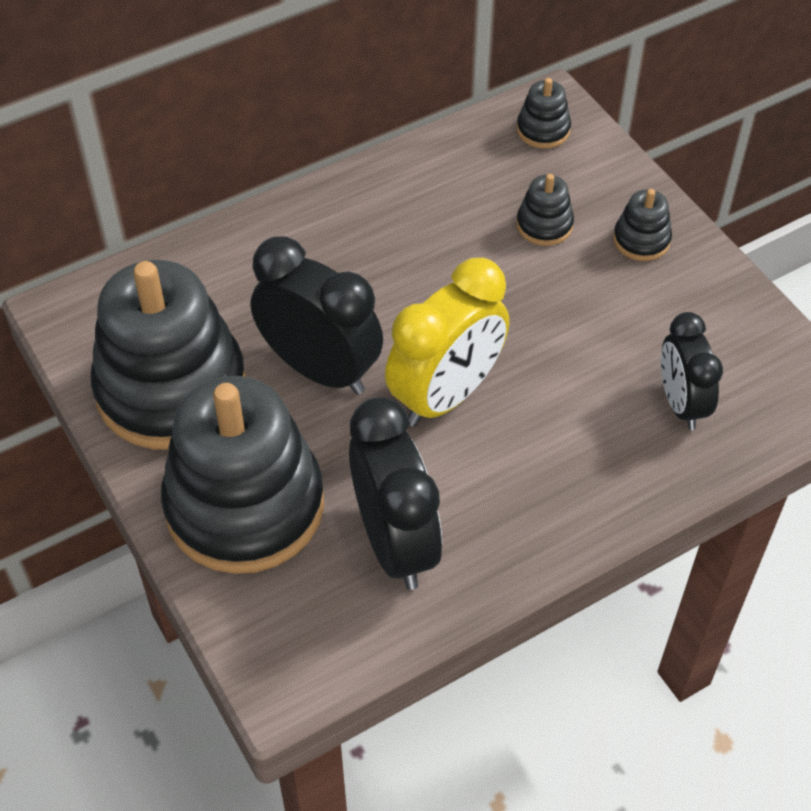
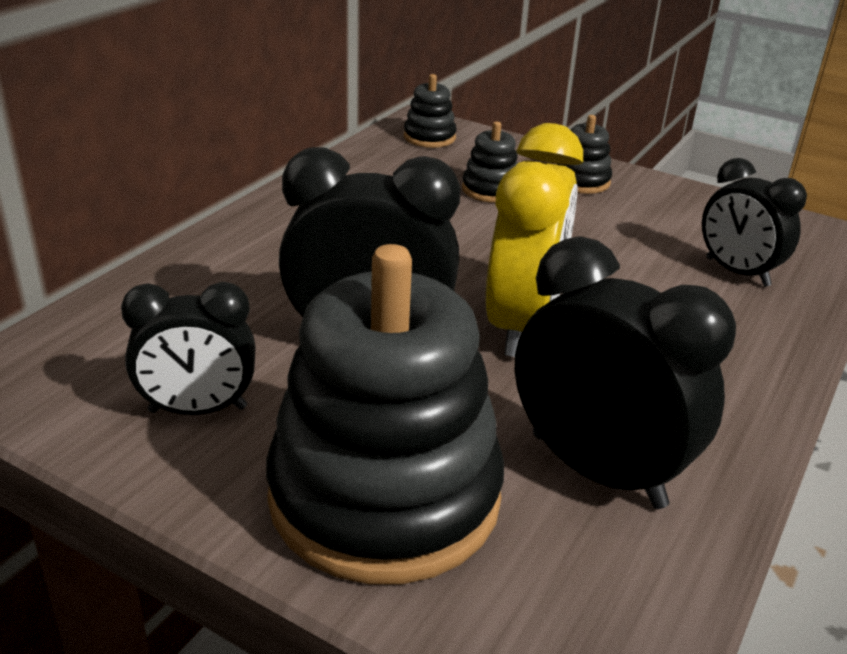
camera: 30 degrees left, 20 degrees down
black stacking toy [91,260,246,450] -> black clock [121,282,256,415]

